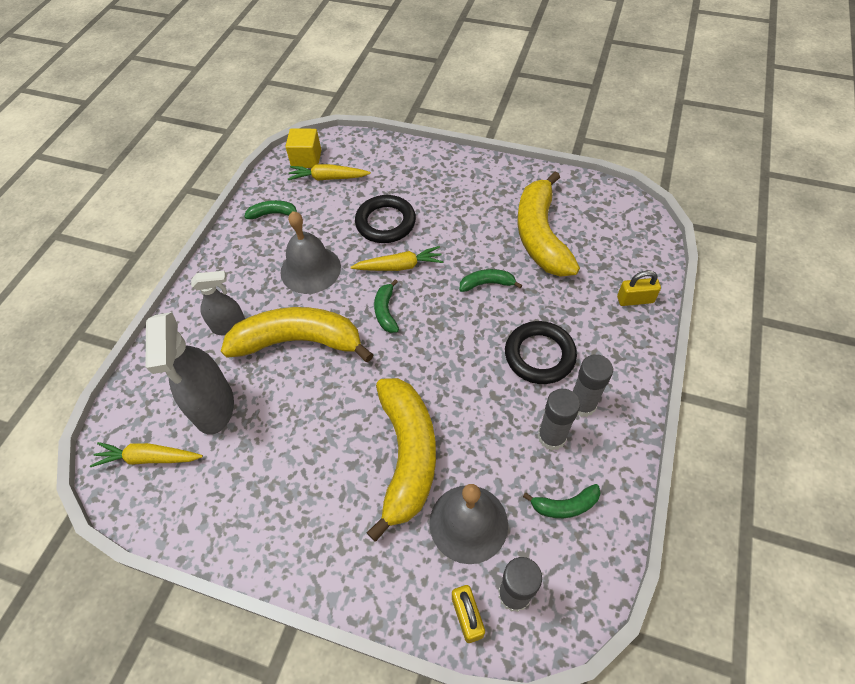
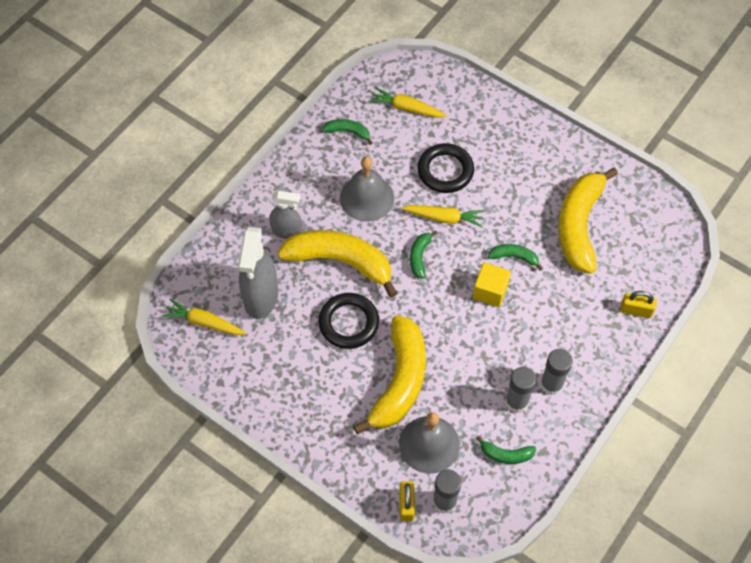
camera: 15 degrees right, 5 degrees up
yellow cube [285,129,321,168] -> yellow cube moved to [473,262,511,307]
black ring [505,321,577,384] -> black ring moved to [318,293,379,349]

